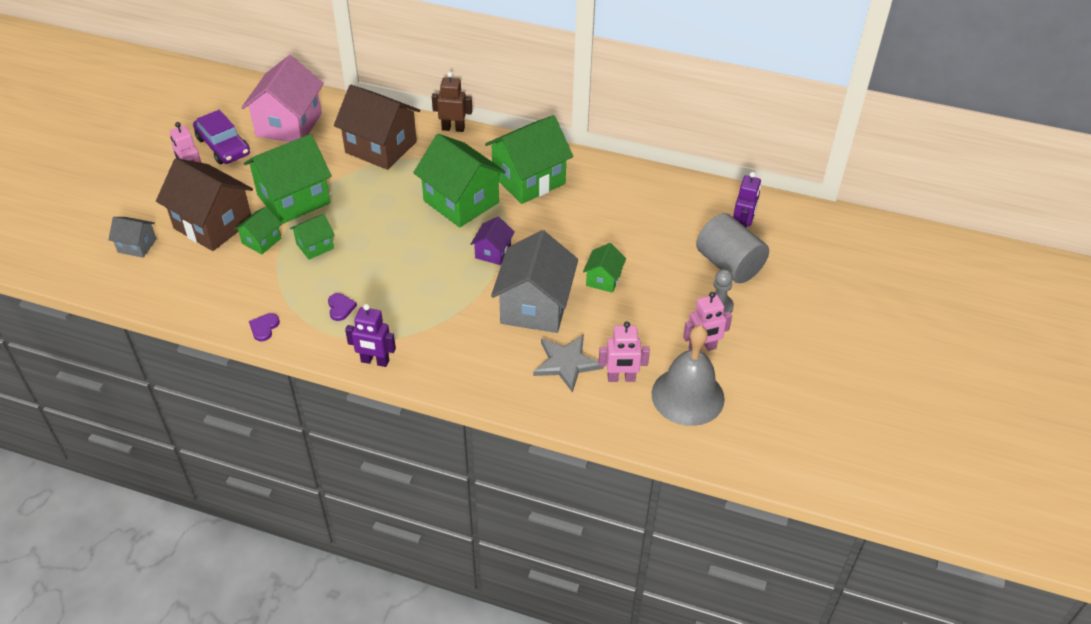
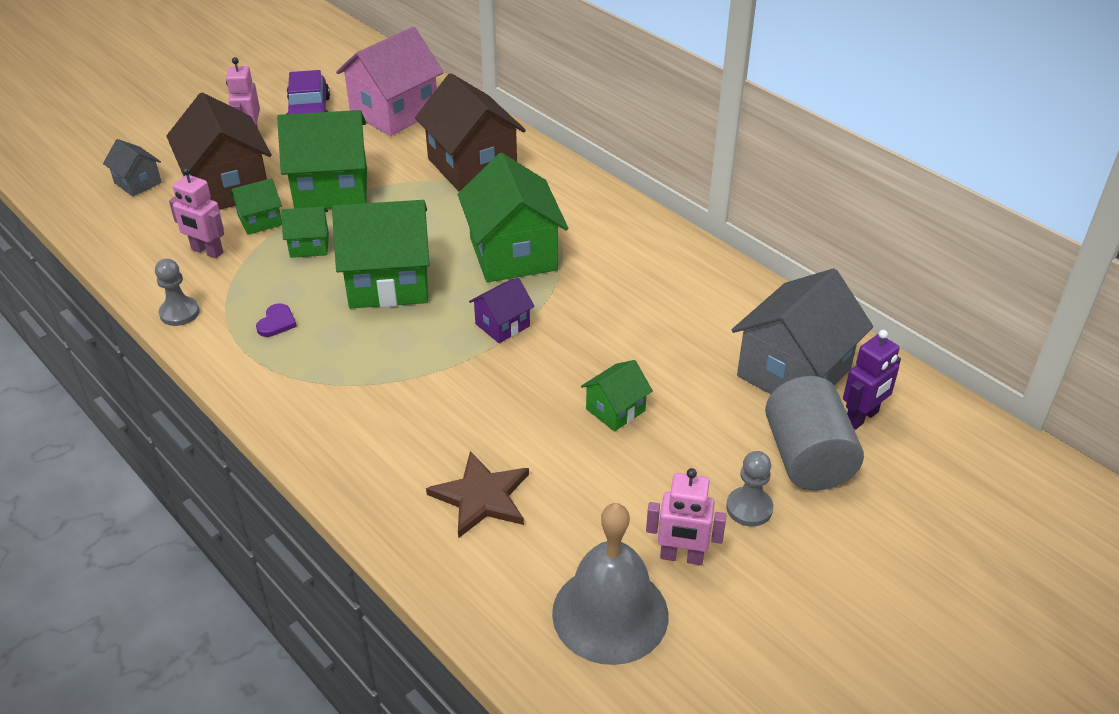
camera: 30 degrees right, 5 degrees down
purple heart [249,313,280,341] -> grey pawn [155,259,200,326]
purple robot [345,304,396,367] -> none
brown robot [432,72,472,132] -> none
green house [485,115,573,204] -> green house moved to [332,200,430,309]
grey house [491,230,578,333] -> grey house moved to [732,268,873,394]
grey star [533,334,604,393] -> brown star [426,451,529,538]
pink robot [599,321,650,382] -> pink robot moved to [169,167,224,259]

